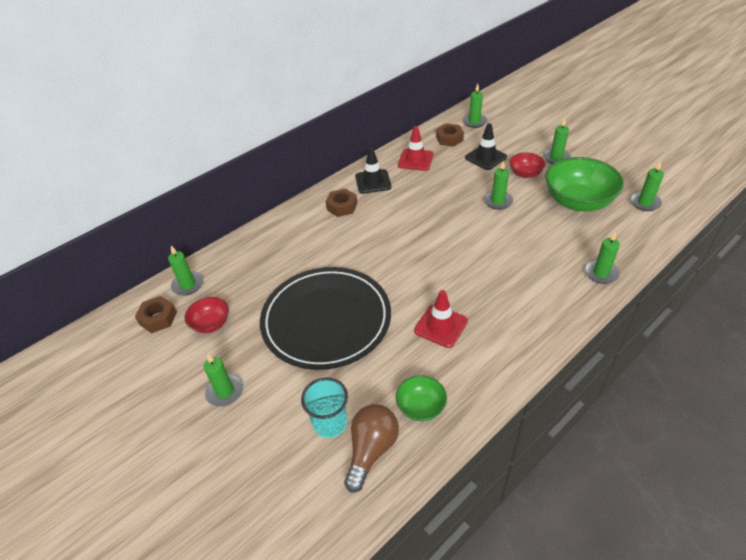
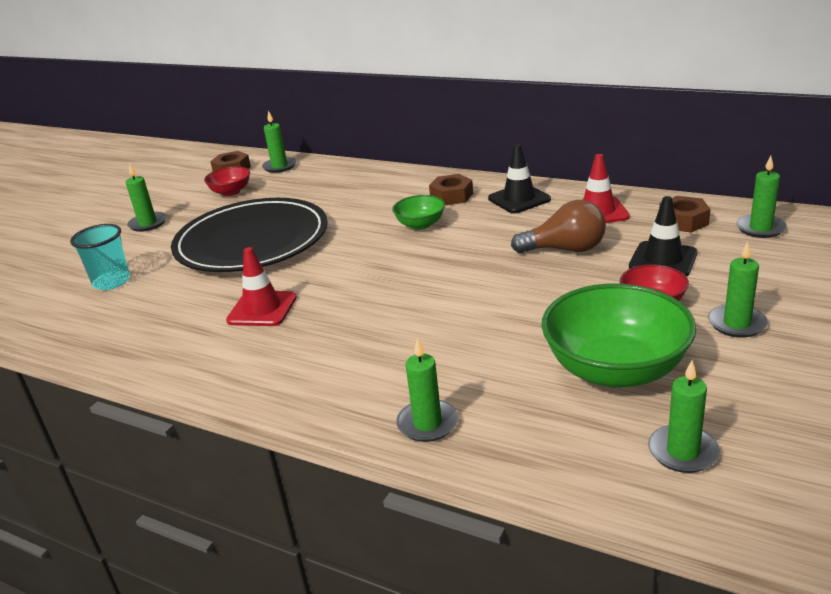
camera: 70 degrees right, 15 degrees down
brown light bulb [344,404,399,493] -> brown light bulb moved to [511,200,606,253]
green bowl [396,375,447,421] -> green bowl moved to [392,195,445,230]
green candle [484,160,513,210] -> none

